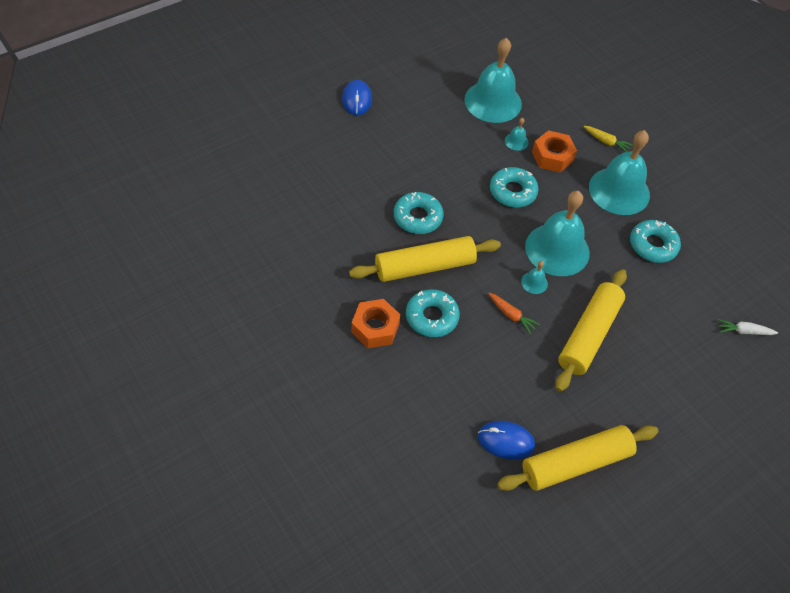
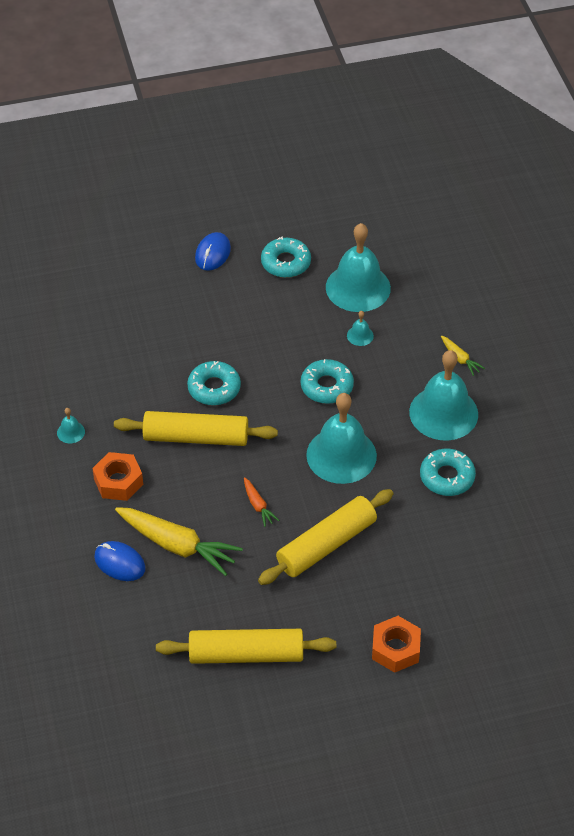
camera: 25 degrees right, 5 degrees down
turquoise donut [406,289,460,337] -> turquoise donut moved to [261,236,311,278]
blue mouse [478,421,535,460] -> blue mouse moved to [94,541,146,581]
turquoise bell [521,261,548,294] -> turquoise bell moved to [57,408,85,443]
orange nut [532,130,577,172] -> orange nut moved to [372,616,421,673]
white carrot [718,319,778,335] -> none
none -> yellow carrot [115,507,243,576]

